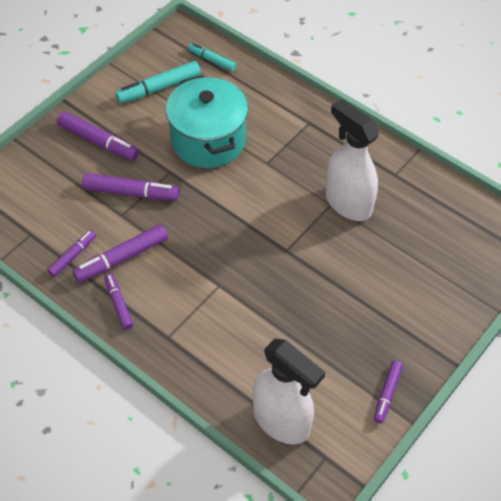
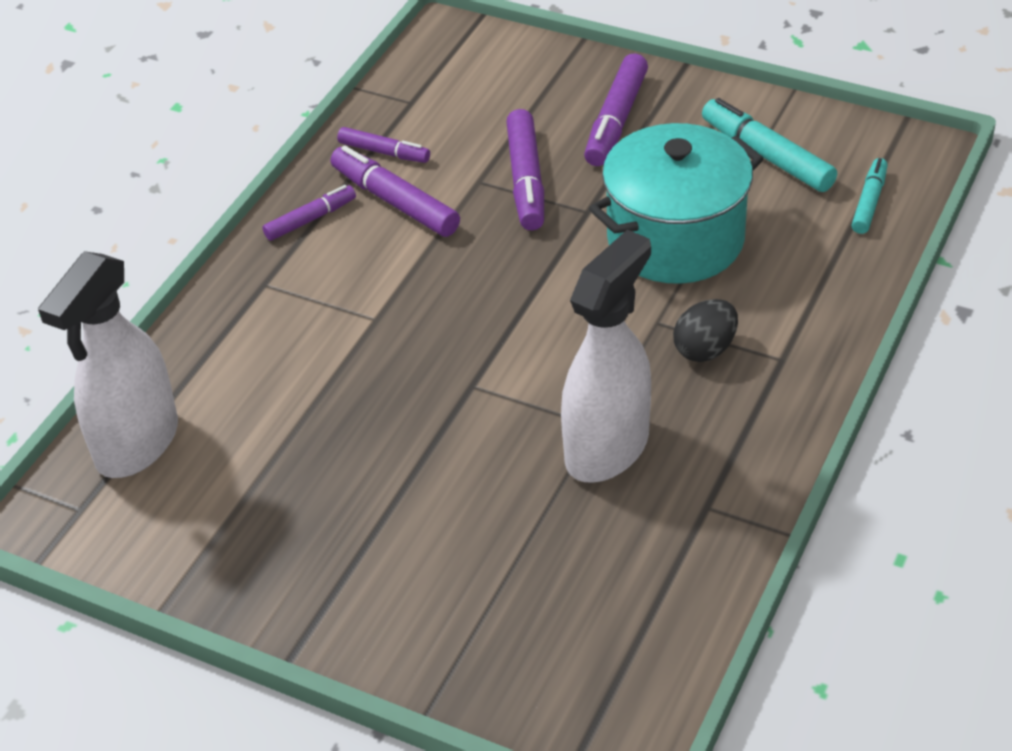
camera: 80 degrees right, 10 degrees down
purple marker [374,361,403,423] -> none
none -> black egg [673,299,738,362]

